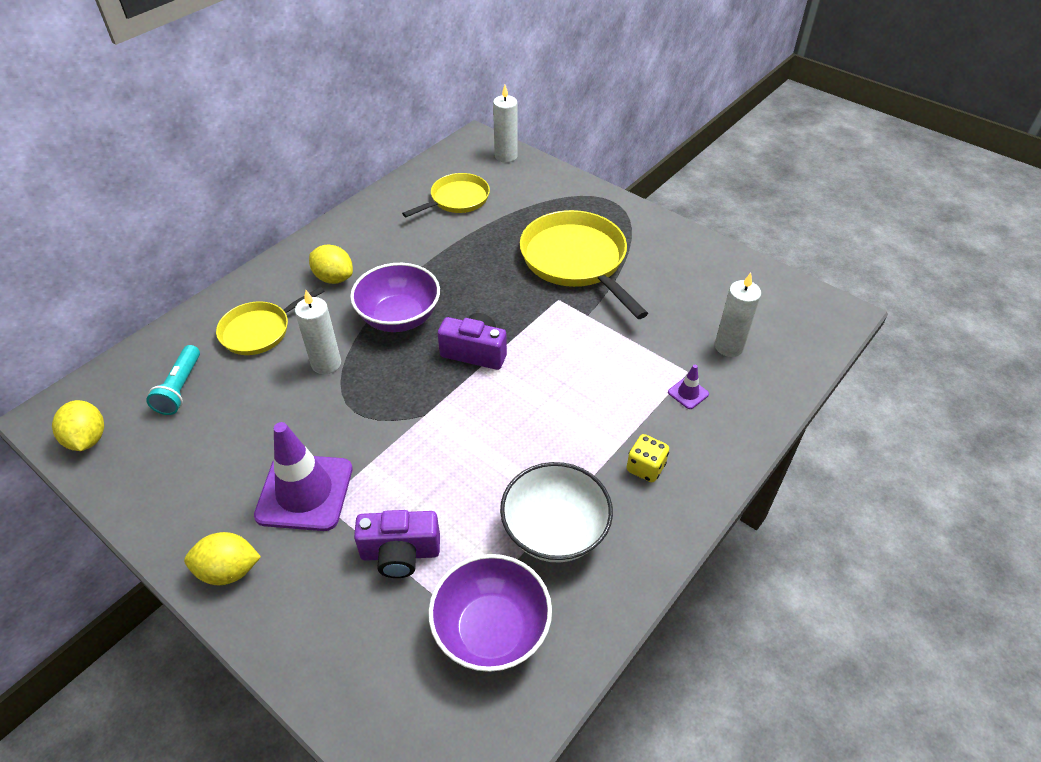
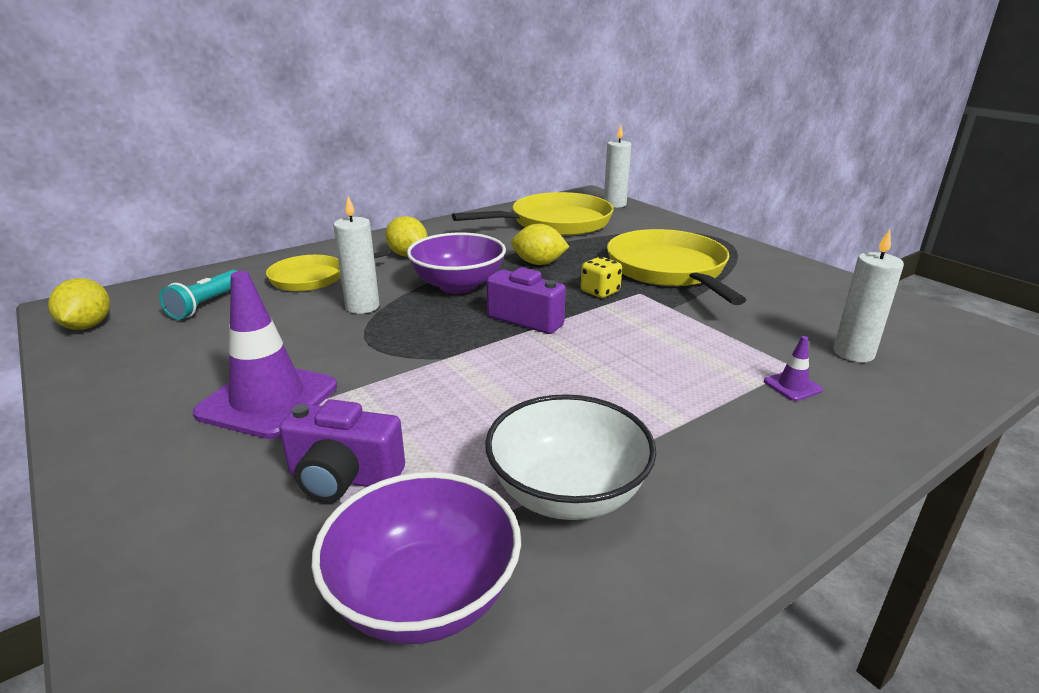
camera: 15 degrees right, 20 degrees down
yellow lemon [184,532,261,585] -> yellow lemon moved to [511,224,569,265]
yellow pan [402,173,490,217] -> yellow pan [452,192,614,236], size x1.67
yellow dice [626,434,669,482] -> yellow dice moved to [581,257,622,298]

